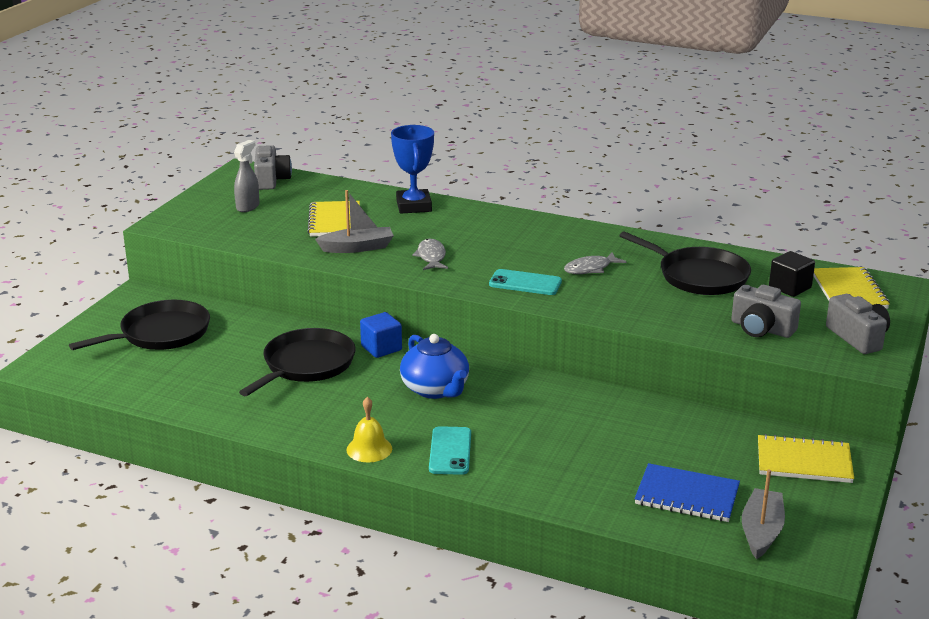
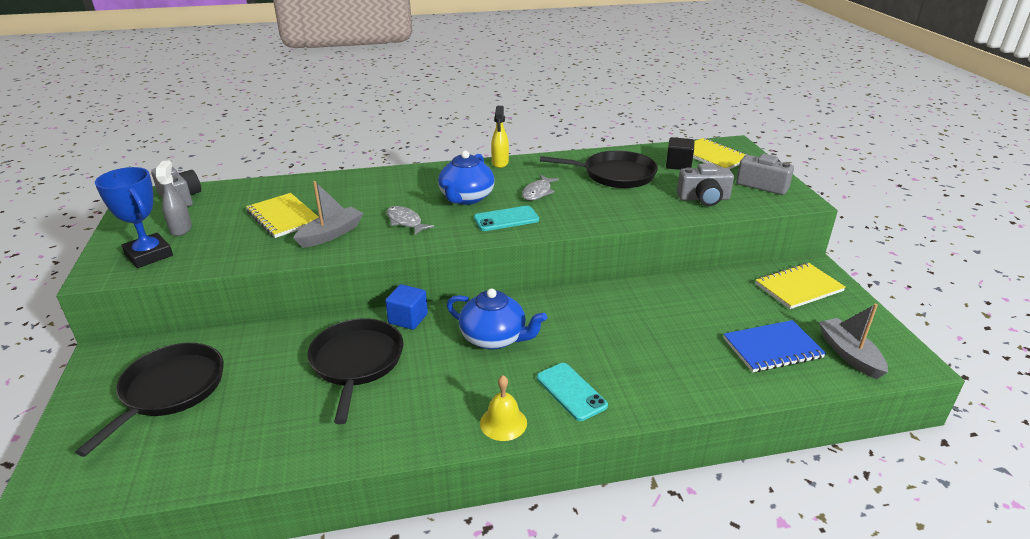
camera: 35 degrees left, 5 degrees up
blue trophy [391,125,434,214] -> blue trophy moved to [95,167,173,268]
none -> blue teapot [438,151,495,205]
none -> yellow spray bottle [491,106,509,168]

